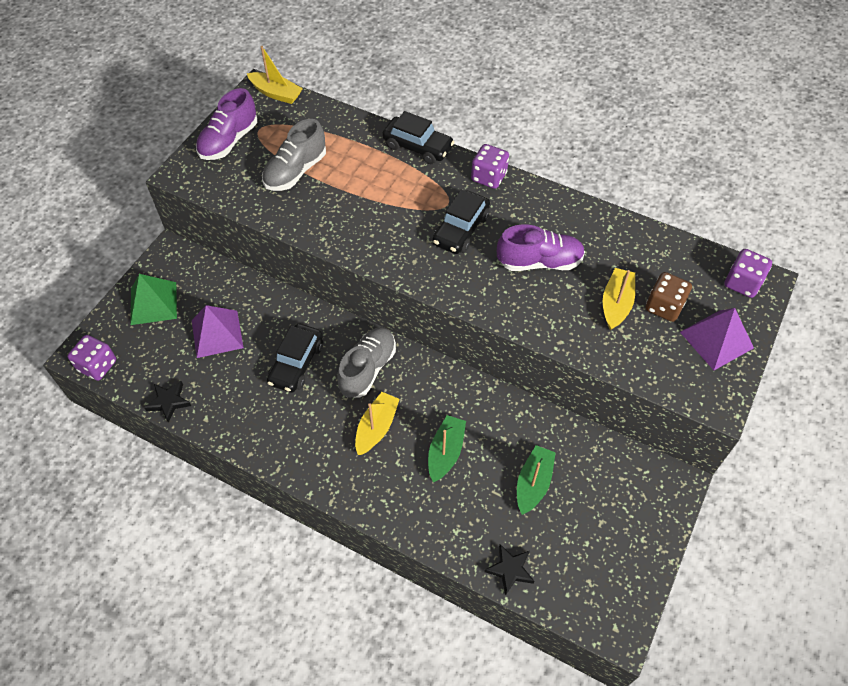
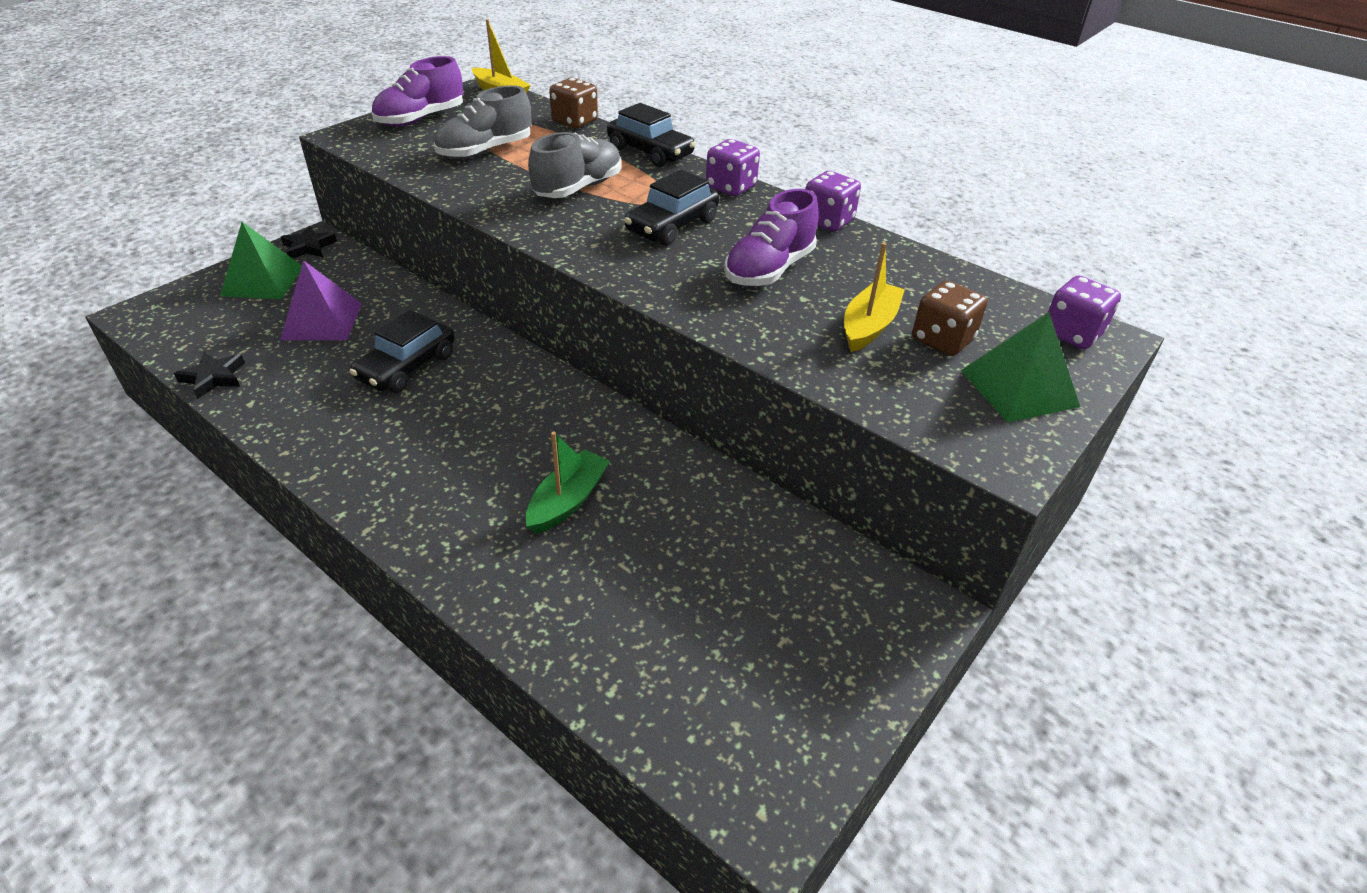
camera: 10 degrees right, 15 degrees down
purple dice [67,335,116,381] -> purple dice moved to [805,171,861,232]
grey shoe [337,327,396,398] -> grey shoe moved to [528,132,621,198]
yellow boat [355,392,400,455] -> none
black star [484,544,534,596] -> black star moved to [281,226,337,259]
purple shoe [497,224,585,271] -> purple shoe turned 120 degrees clockwise [724,189,819,286]
green boat [517,445,556,515] -> none
purple pyramid [680,308,754,370] -> green pyramid [961,312,1080,423]
none -> brown dice [549,78,598,128]

